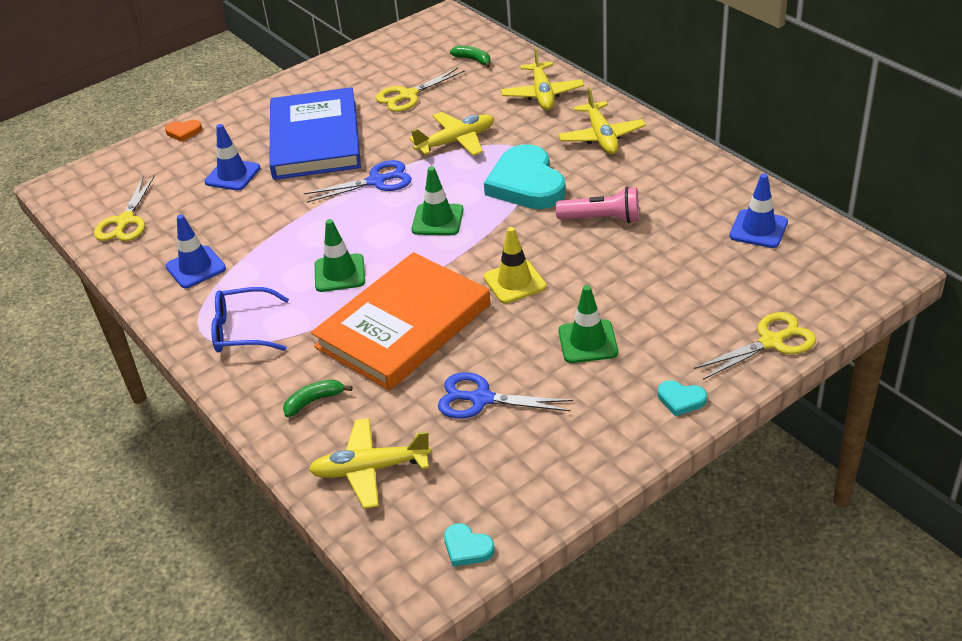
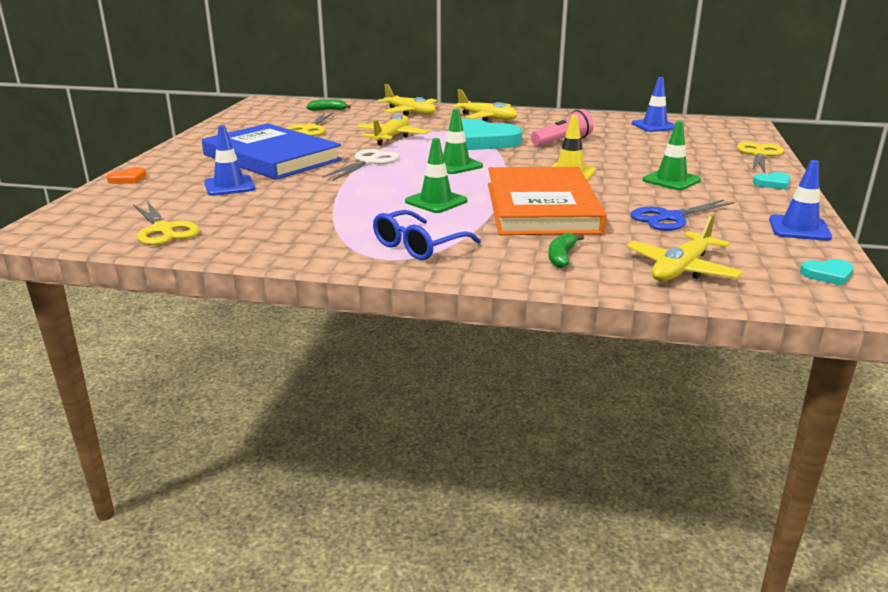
camera: 45 degrees left, 15 degrees down
blue traffic cone [166,214,226,288] -> blue traffic cone moved to [769,160,832,241]
blue scissors [304,160,412,202] -> white scissors [322,149,400,181]

